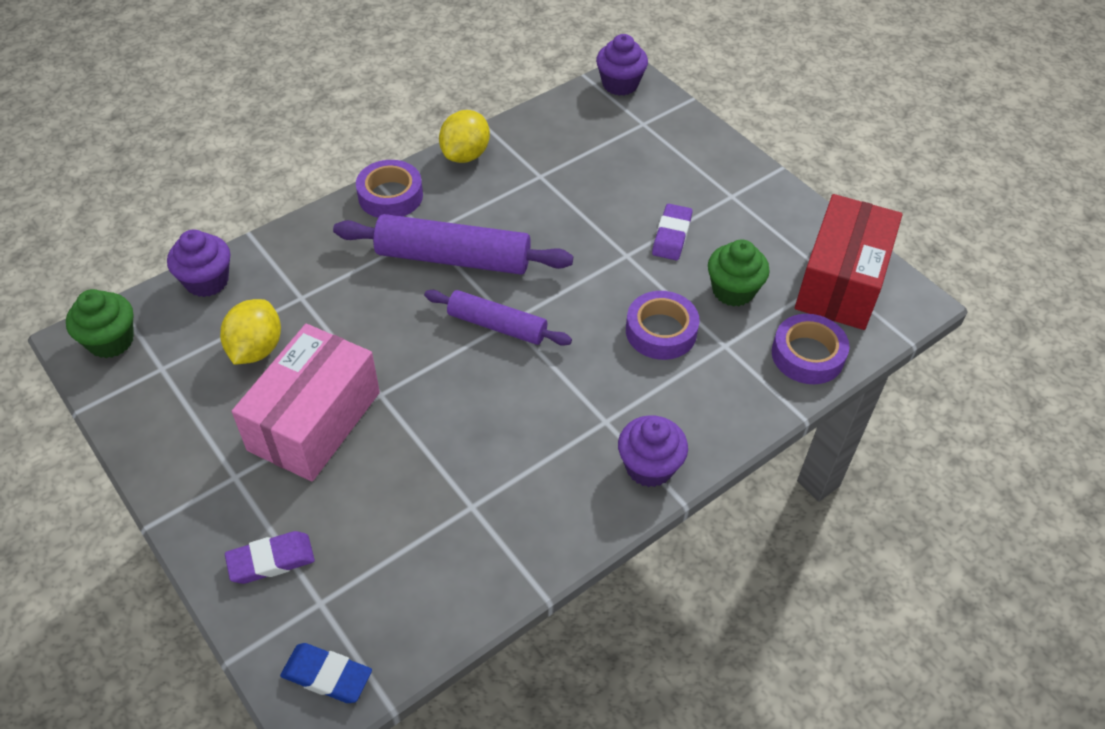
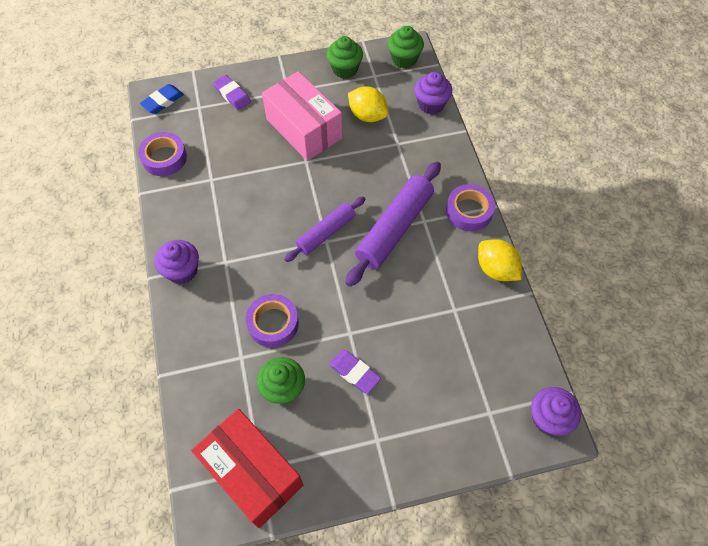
camera: 115 degrees right, 10 degrees up
purple eraser [225,531,315,584] -> purple eraser turned 45 degrees counterclockwise [213,75,251,110]
purple tape [772,314,850,384] -> purple tape moved to [138,132,187,176]
none -> green cupcake [327,36,363,79]

